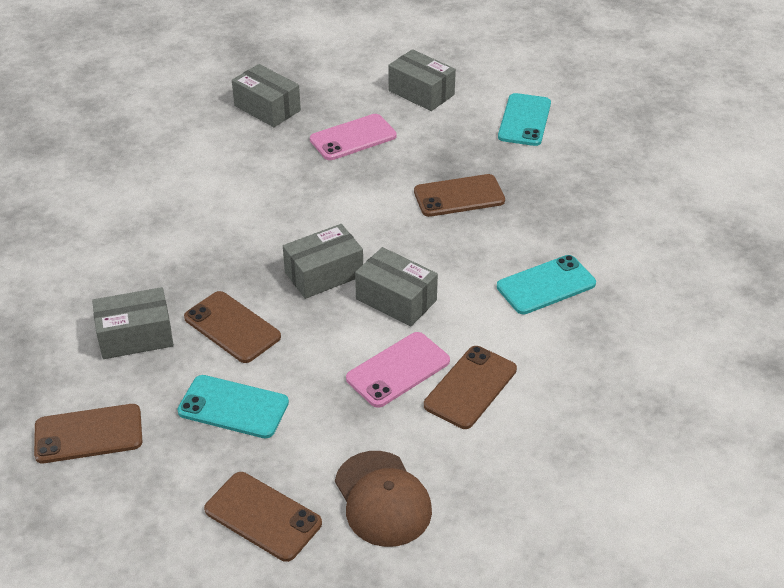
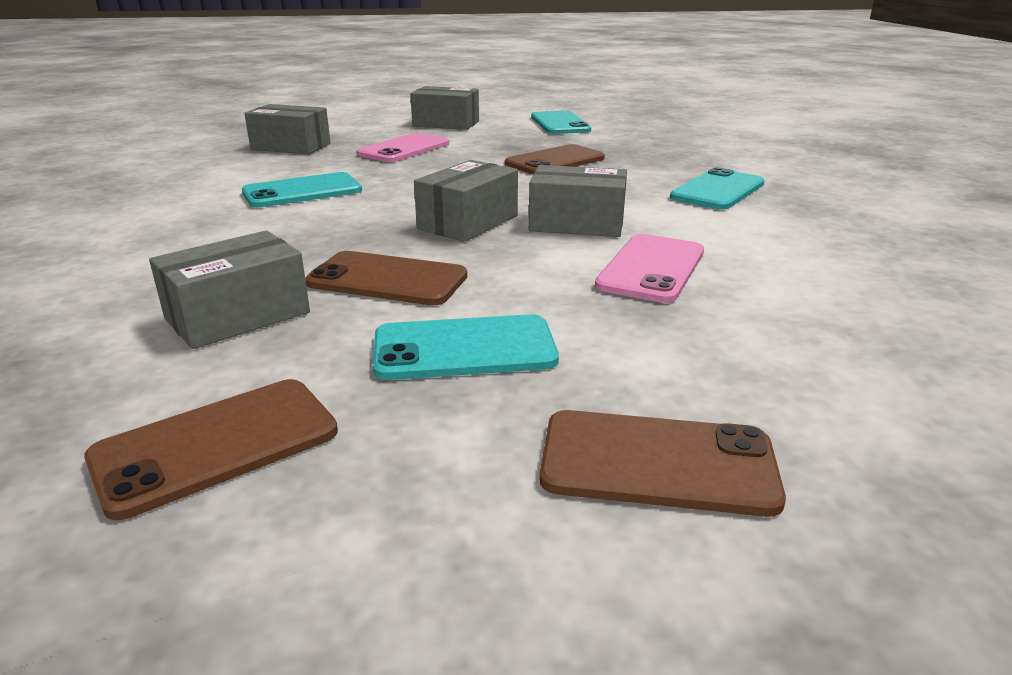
camera: 25 degrees left, 15 degrees down
brown cap [335,451,432,547] -> none
brown phone [424,346,517,429] -> none
none -> turquoise phone [242,172,362,208]

